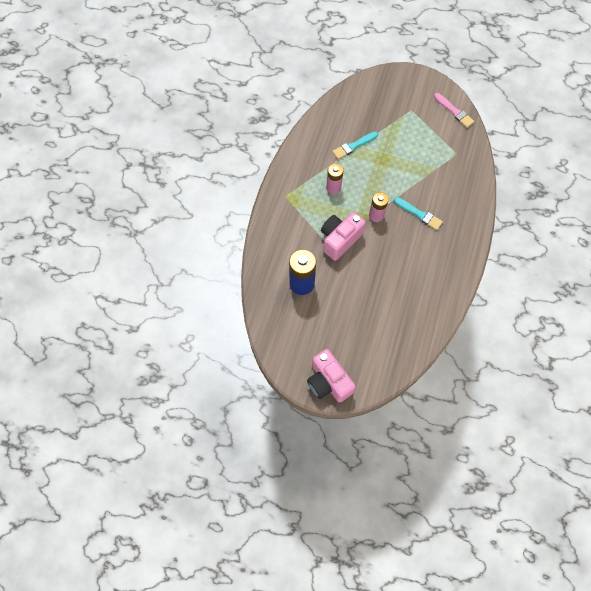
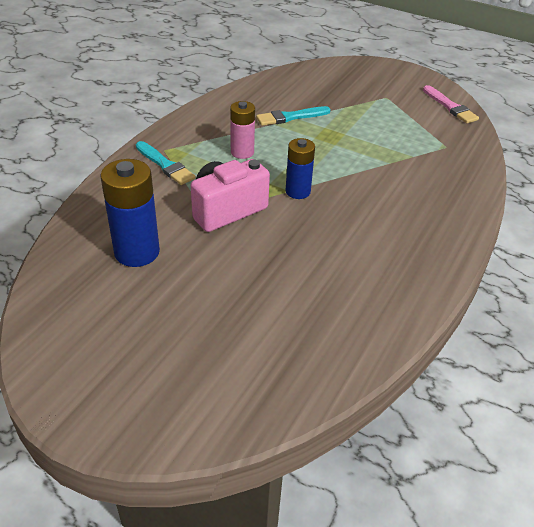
camera: 10 degrees right, 25 degrees down
pink camera [307,349,356,402] -> none
pink battery [369,192,389,222] -> blue battery [286,138,315,199]
turquoise brush [394,197,443,230] -> turquoise brush moved to [136,141,196,185]

